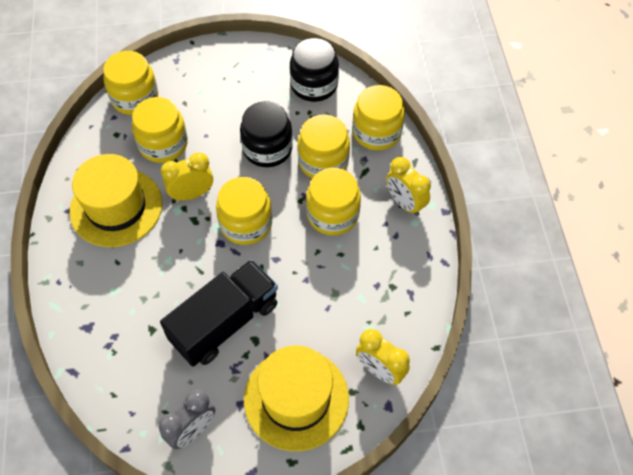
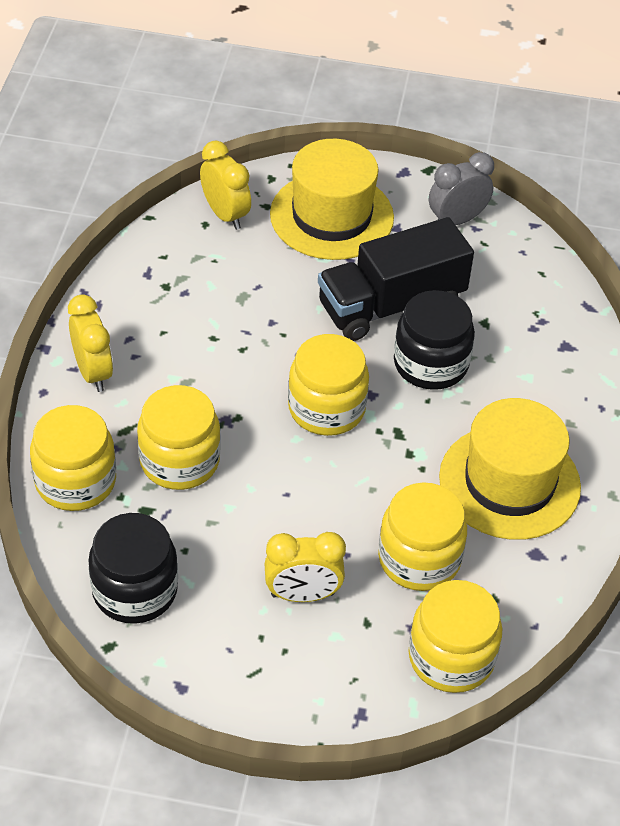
camera: 165 degrees left, 10 degrees down
yellow clock [161,152,213,201] -> yellow clock moved to [265,532,346,602]
black jar [240,102,293,167] -> black jar moved to [394,290,475,390]
yellow jar [306,168,361,236] -> none

